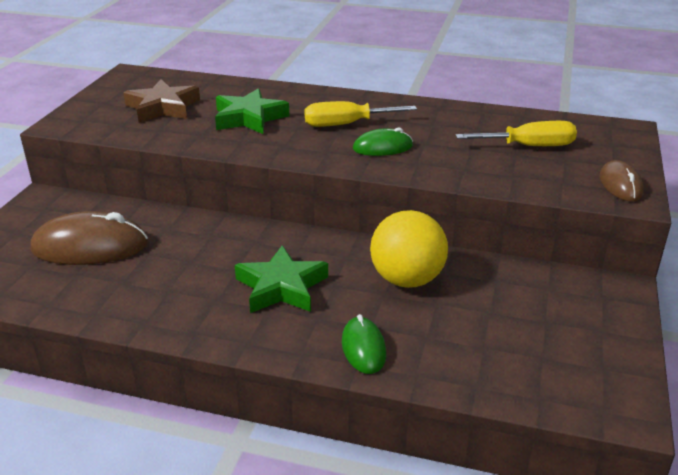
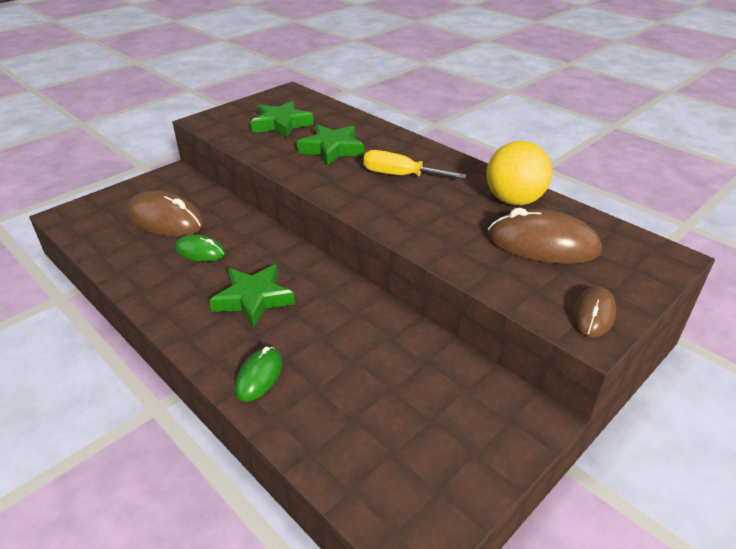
camera: 30 degrees right, 5 degrees up
brown star [123,79,200,123] -> green star [251,101,314,138]
green mouse [353,127,413,156] -> green mouse moved to [175,234,225,262]
yellow ball [370,210,448,288] -> yellow ball moved to [486,141,552,205]
yellow screwdriver [456,121,577,146] -> brown mouse [487,208,602,264]

